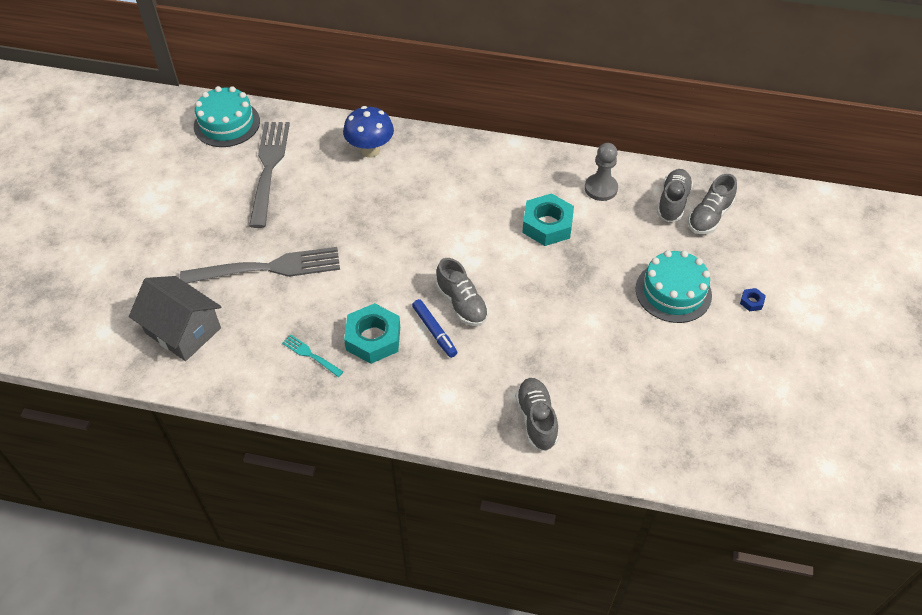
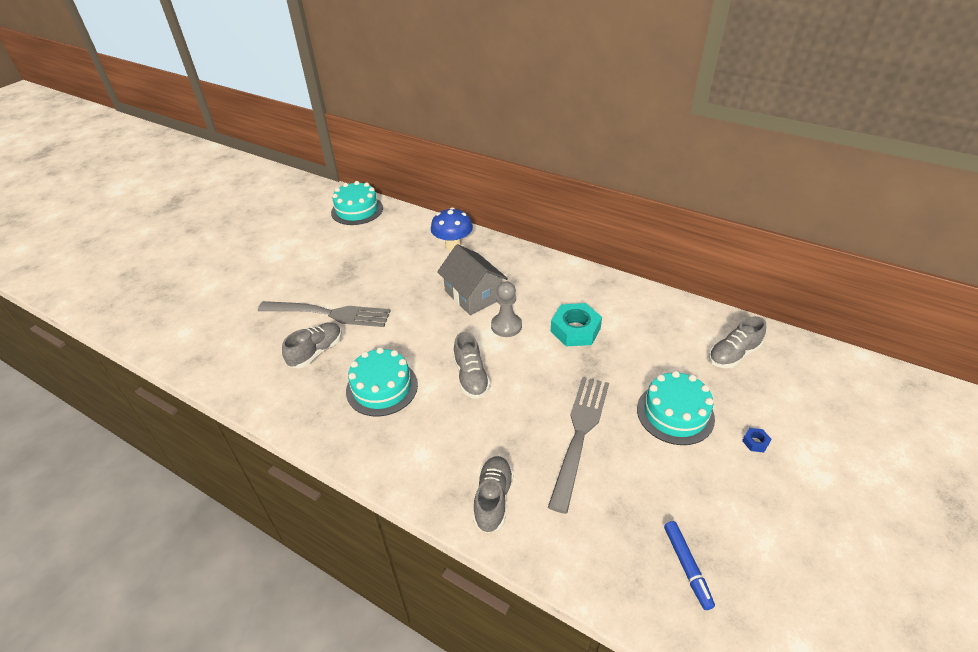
camera: 20 degrees right, 10 degrees down
grey house [129,276,221,361] -> grey house moved to [437,244,508,315]
grey fork [249,122,290,228] -> grey fork moved to [548,377,609,514]
turquoise fork [282,335,343,377] -> none
turquoise nut [344,303,400,364] -> turquoise cake [346,347,418,417]
blue marker [412,299,457,358] -> blue marker moved to [664,521,715,610]
grey pawn [585,143,618,201] -> grey pawn moved to [491,281,522,337]
grey shoe [657,169,693,222] -> grey shoe moved to [282,322,342,368]

